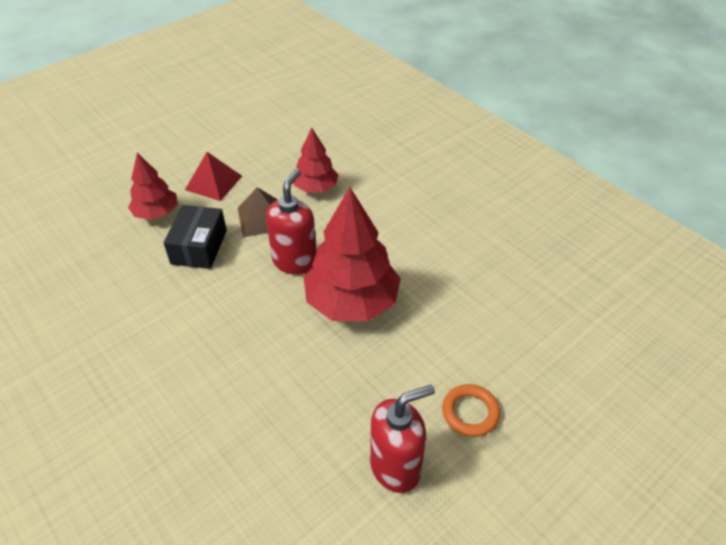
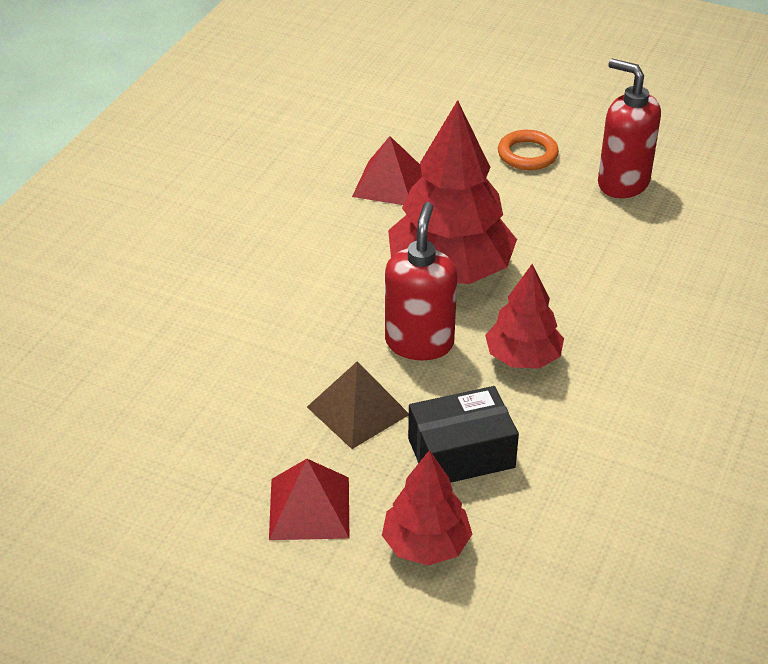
camera: 115 degrees left, 5 degrees down
red soap dispenser [266,169,317,275] -> red soap dispenser turned 105 degrees clockwise [385,202,457,360]
red tree [293,128,339,193] -> red tree moved to [485,264,564,368]
none -> red pyramid [352,136,422,205]

